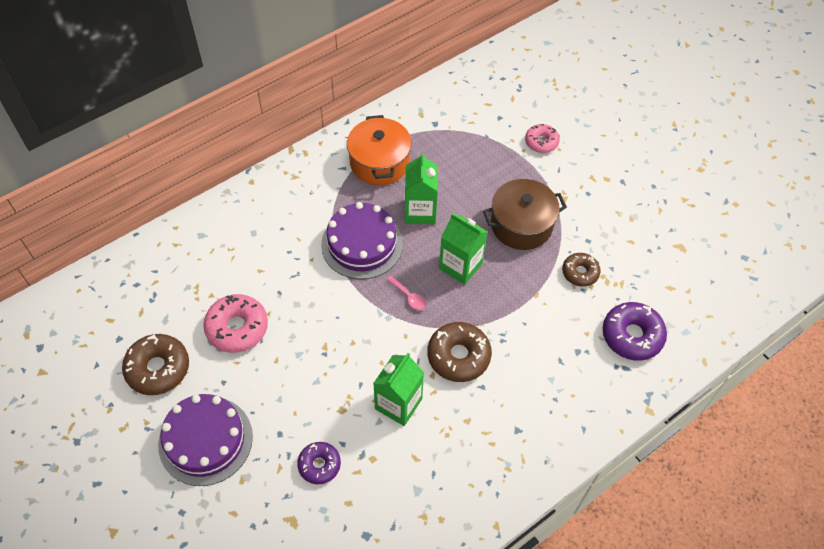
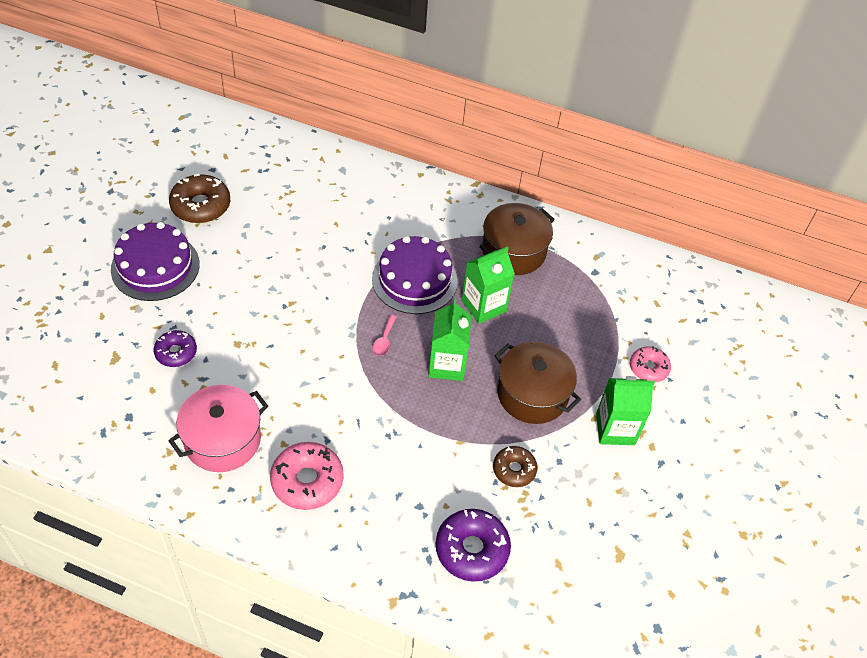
camera: 55 degrees right, 5 degrees down
pink donut [203,294,268,353] -> pink donut moved to [270,442,344,510]
orange pot [347,115,412,185] -> brown pot [479,203,555,275]
green carton [373,353,424,426] -> green carton moved to [596,376,655,445]
brown donut [427,322,492,382] -> none
none -> pink pot [169,385,268,472]

